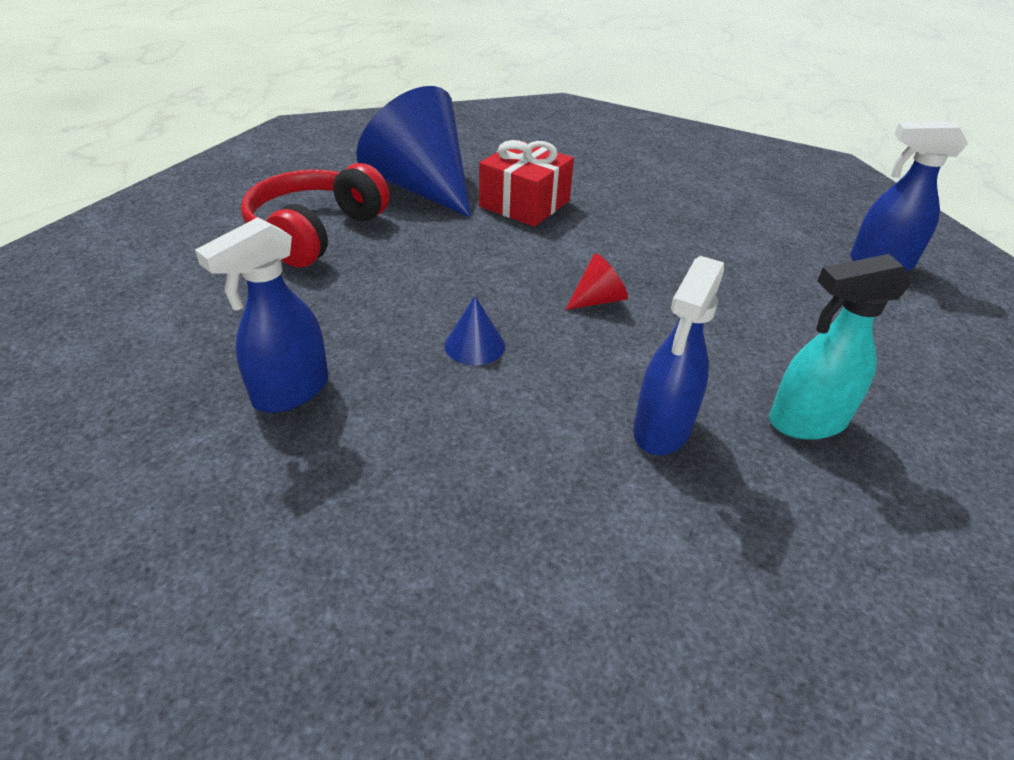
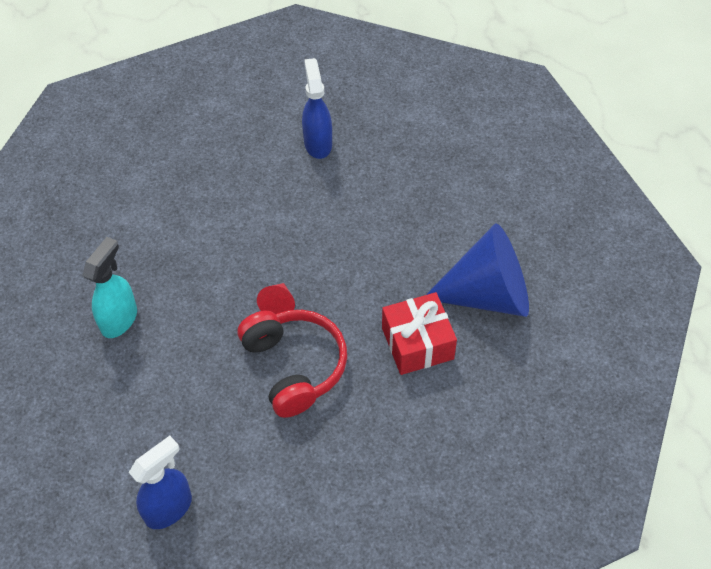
camera: 130 degrees right, 15 degrees up
red headphones [241,163,390,268] -> red headphones moved to [238,310,347,418]
blue cone [445,296,505,365] -> none
blue spray bottle [633,256,724,455] -> none

